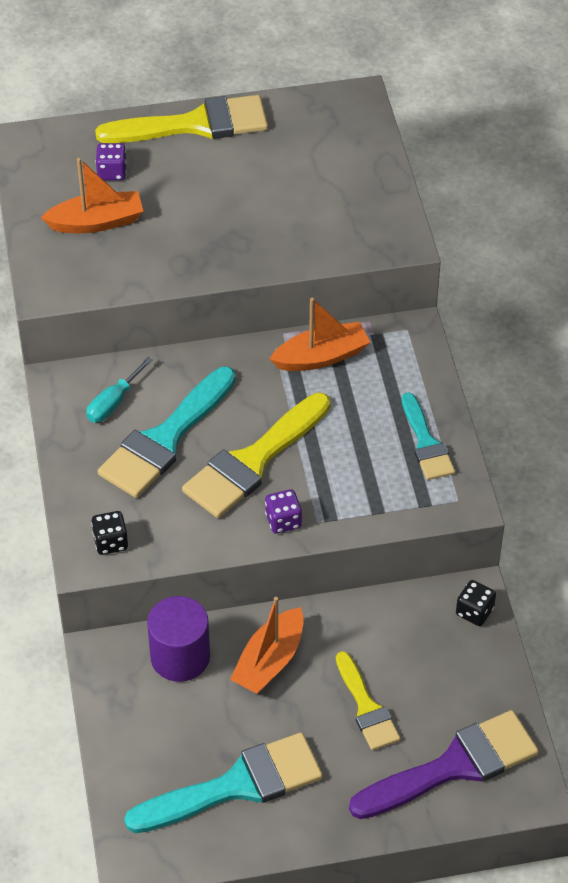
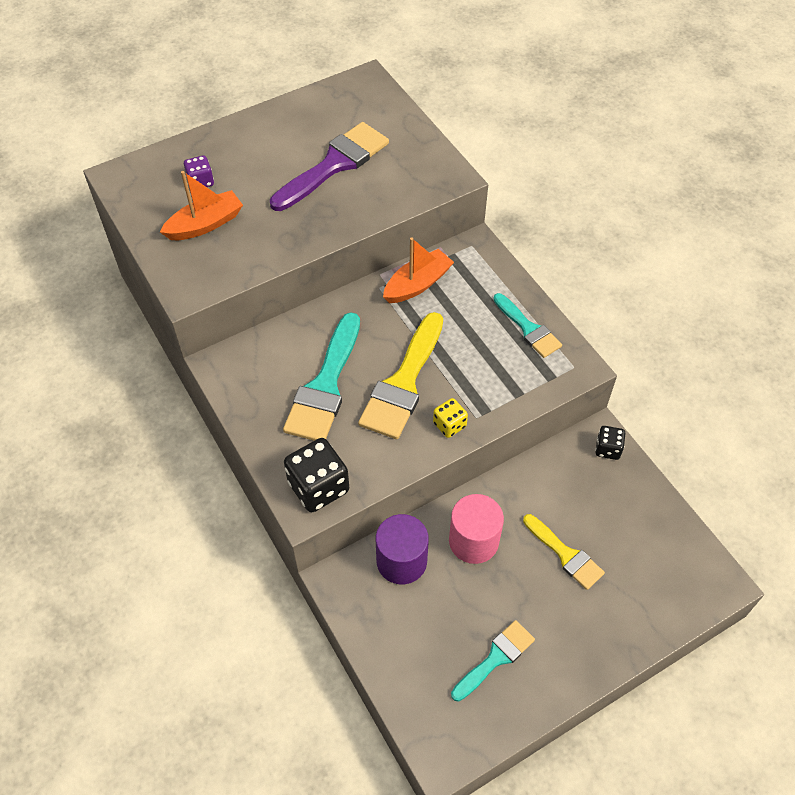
camera: 20 degrees left, 5 degrees up
turquoise screwdriver [86,357,153,423] -> none
black dice [91,511,128,555] -> black dice [284,438,349,512], size x1.80
yellow brush [95,95,268,143] -> none
turquoise brush [124,733,323,833] -> turquoise brush [451,620,535,702], size x0.59
orange boat [230,597,304,694] -> pink cylinder [449,494,504,564]
purple dice [265,489,302,533] -> yellow dice [433,398,468,438]
purple brush [349,710,539,819] -> purple brush moved to [270,122,389,211]

